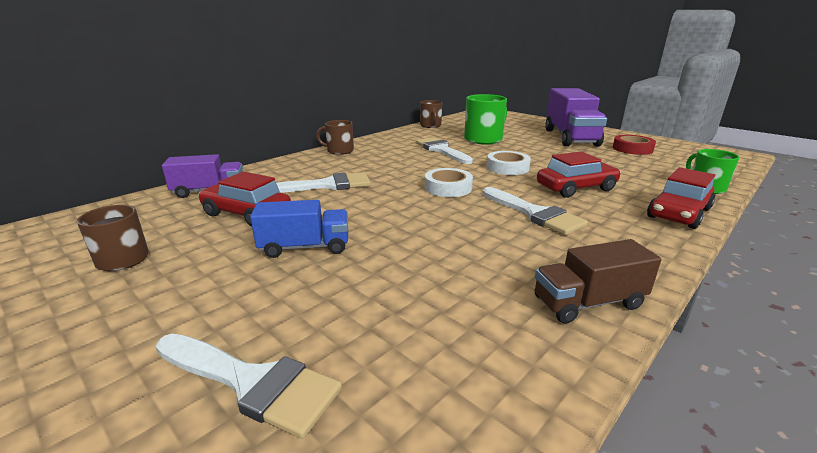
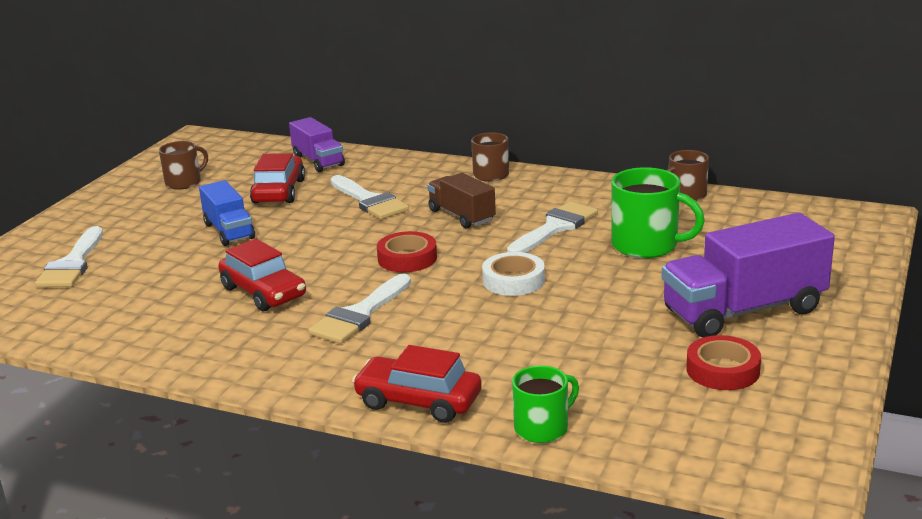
camera: 70 degrees right, 0 degrees up
white tape [425,168,473,197] -> red tape [377,231,437,272]
brown truck [535,239,661,324] -> brown truck moved to [427,173,496,229]
red car [537,151,621,198] -> red car moved to [218,239,306,311]

